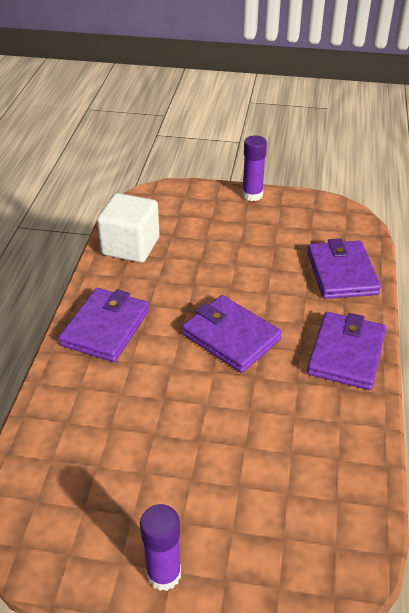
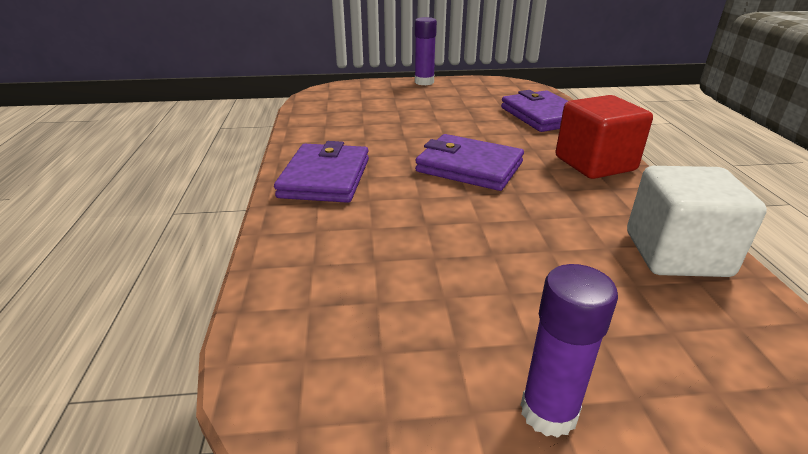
camera: 15 degrees left, 10 degrees down
white cube [97,193,159,263] -> white cube moved to [627,166,767,277]
purple wallet [307,312,386,390] -> red cube [556,95,653,179]

